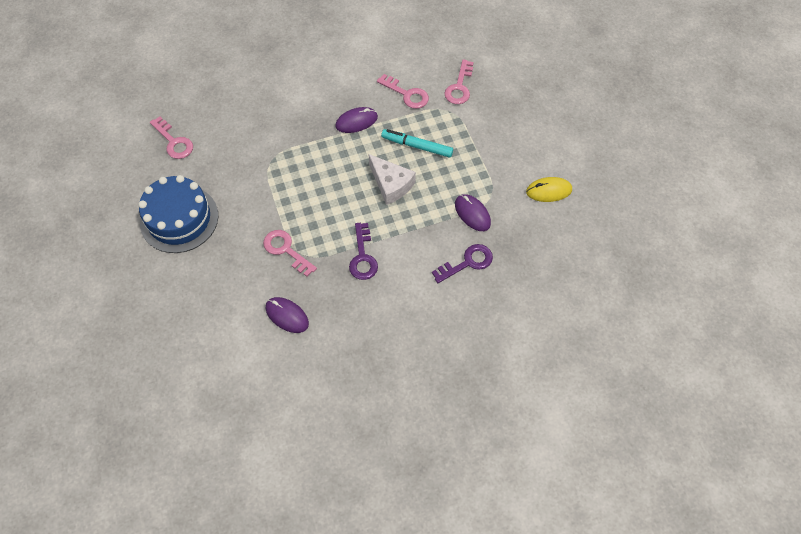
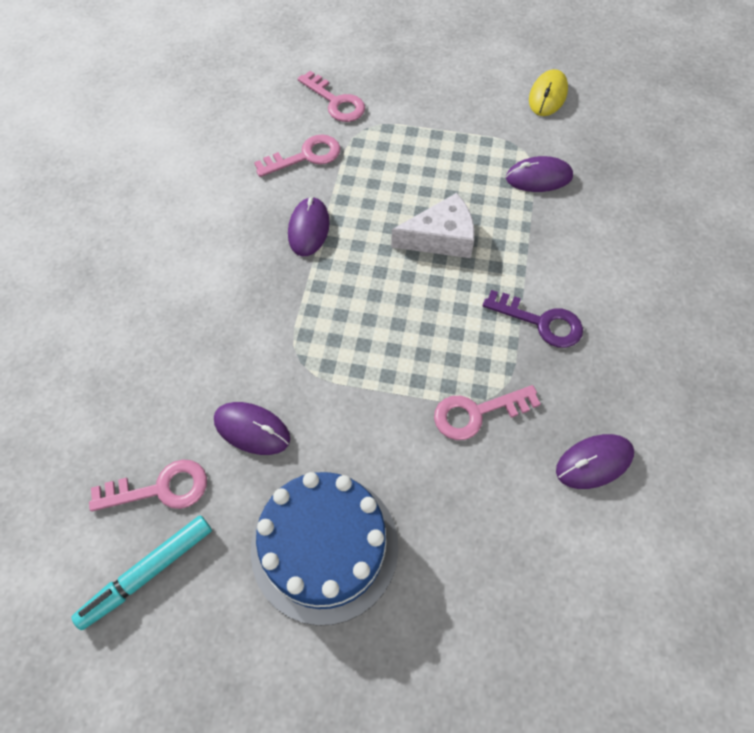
camera: 60 degrees left, 0 degrees up
turquoise marker [381,129,453,158] -> turquoise marker moved to [71,515,212,630]
purple key [432,244,493,283] -> none
none -> purple mouse [214,402,290,455]

